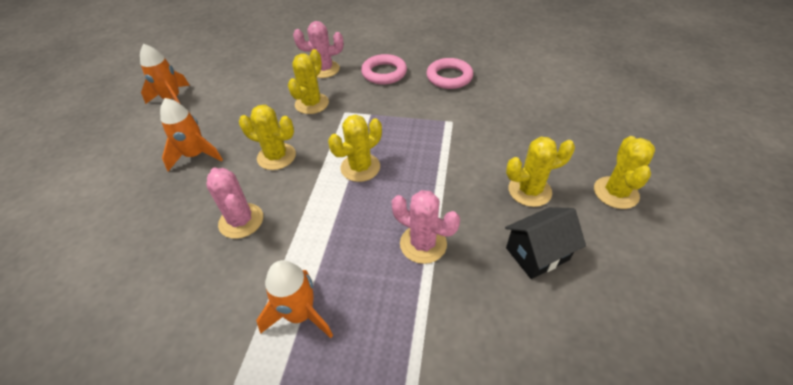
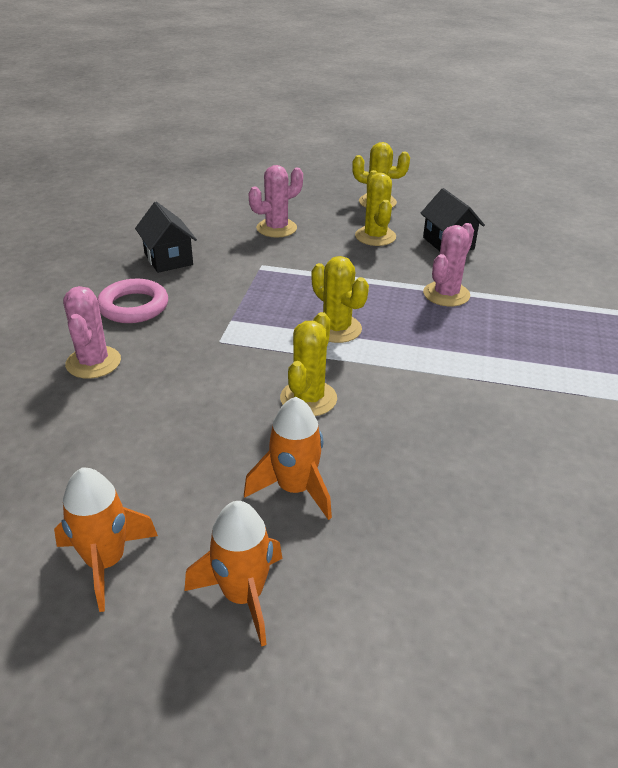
camera: 90 degrees left, 10 degrees down
pink cactus [206,168,263,239] -> pink cactus moved to [249,165,303,237]
orange rocket [256,260,333,338] -> orange rocket moved to [185,501,282,647]
yellow cactus [288,49,329,114] -> none
pink ring [426,58,473,89] -> black house [135,202,197,273]

